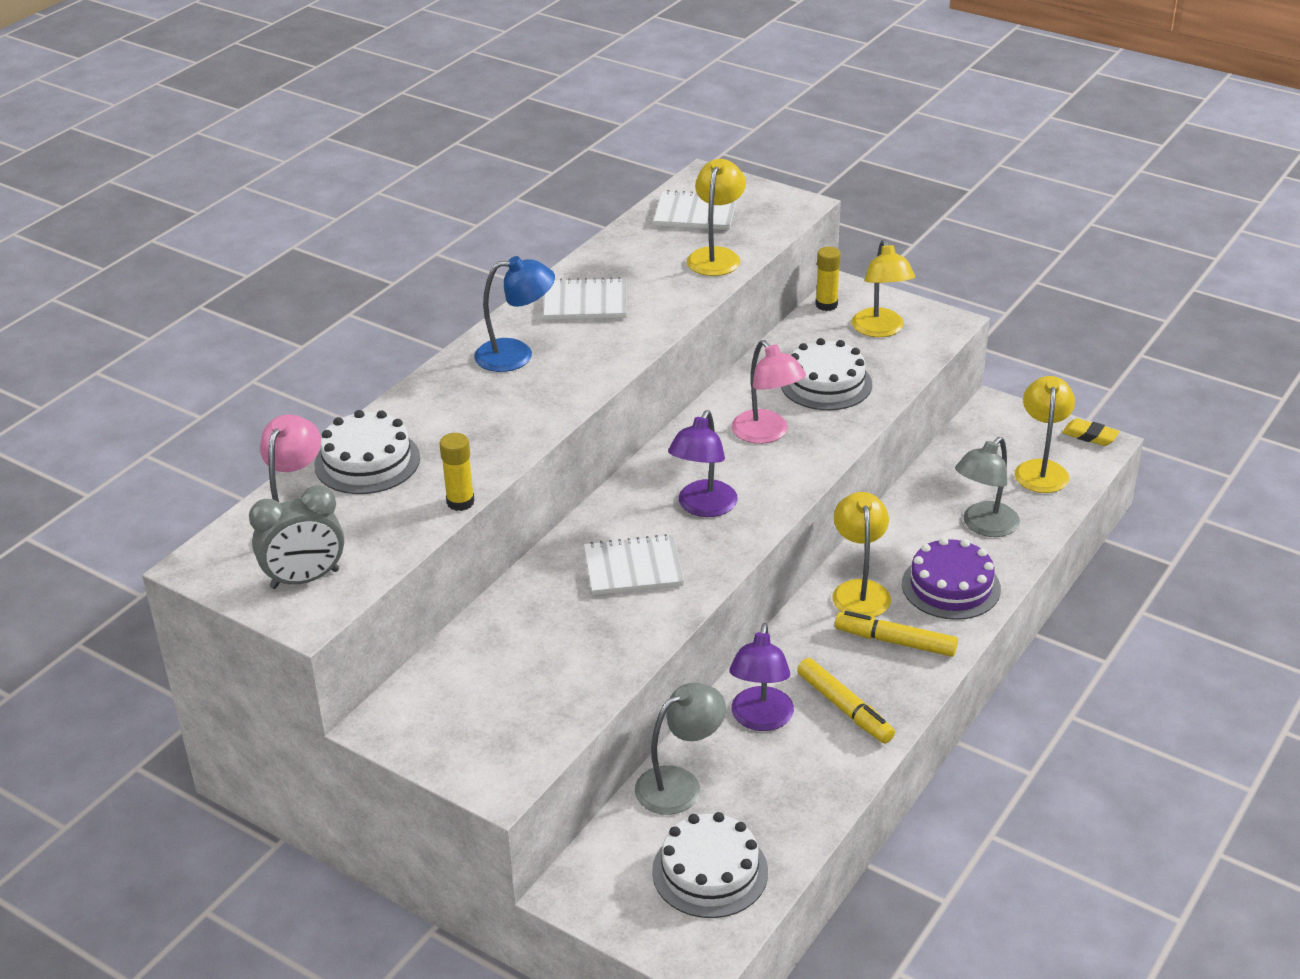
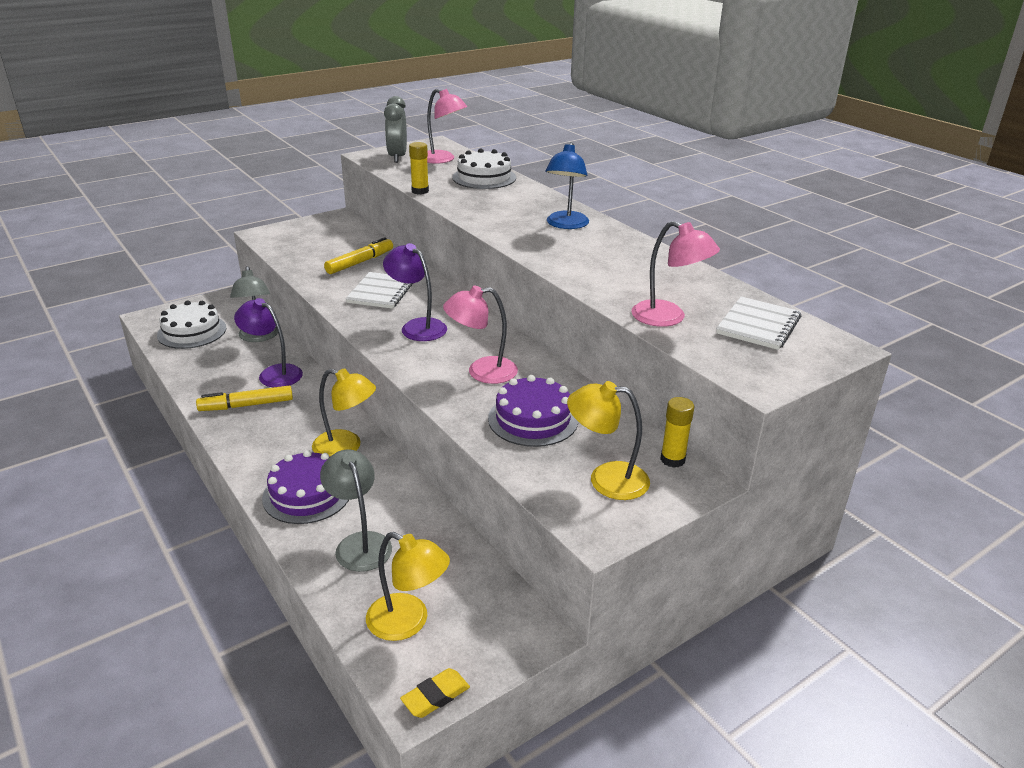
camera: 110 degrees right, 5 degrees down
white notebook [544,277,627,320] -> none
yellow lamp [687,159,746,276] -> pink lamp [631,221,720,327]
white cake [781,338,872,410] -> purple cake [488,375,578,447]
yellow marker [835,611,958,657] -> yellow marker moved to [324,237,393,274]

